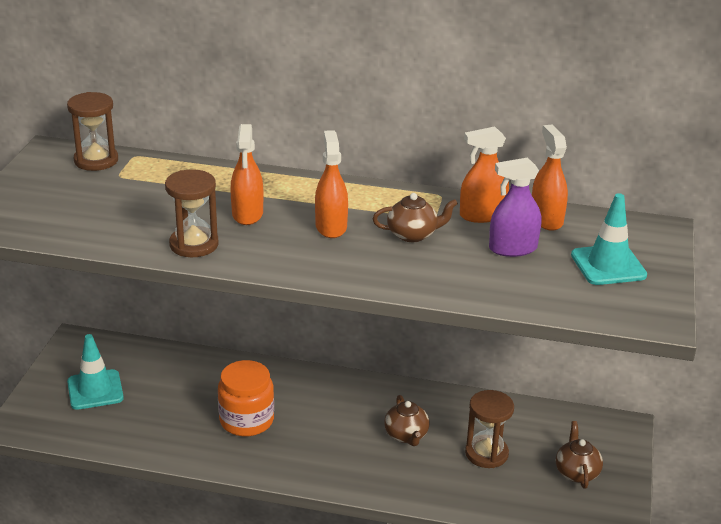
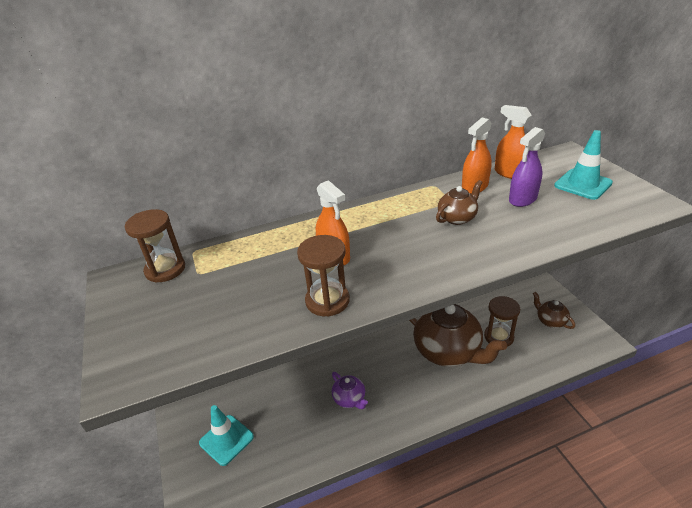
camera: 30 degrees left, 5 degrees up
orange jar [218,360,274,436] -> purple teapot [332,372,368,409]
orange spray bottle [315,130,348,238] -> none
brown teapot [384,395,430,446] -> brown teapot [409,304,507,367], size x2.15

